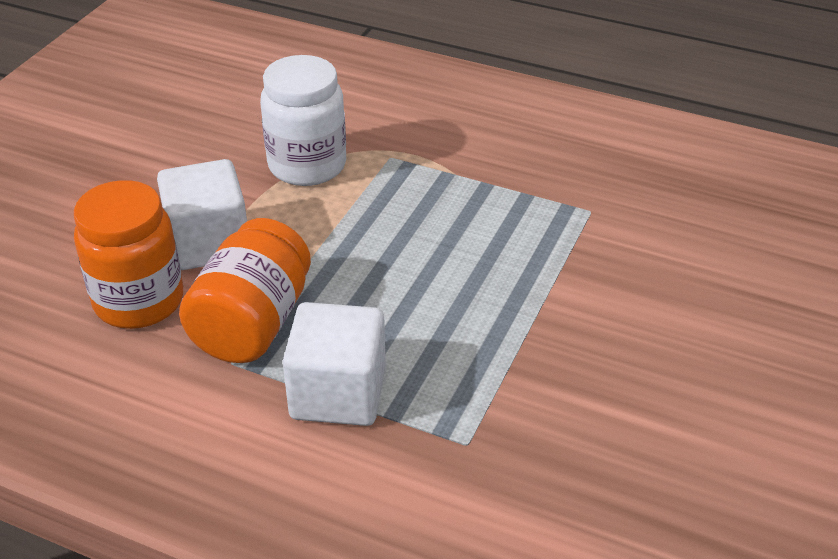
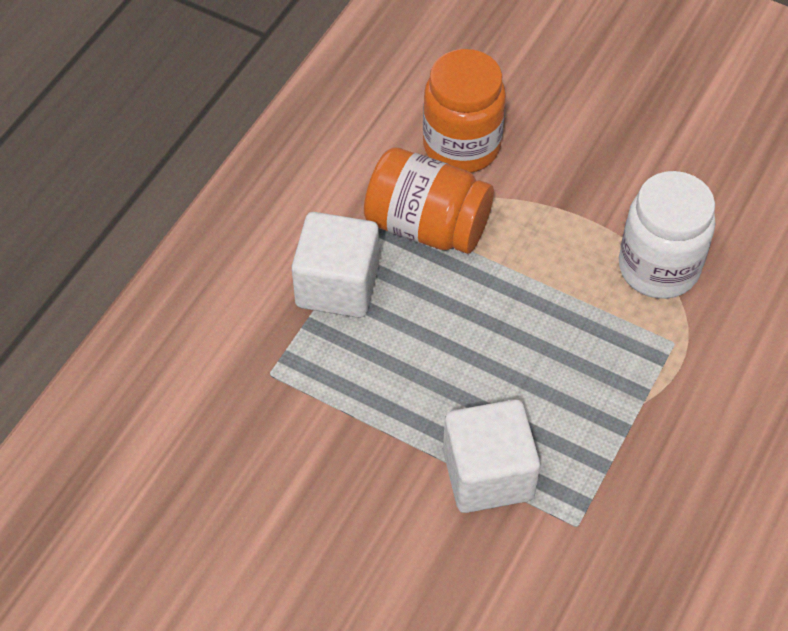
camera: 95 degrees right, 15 degrees up
white cube [157,159,247,270] -> white cube moved to [443,399,540,513]

